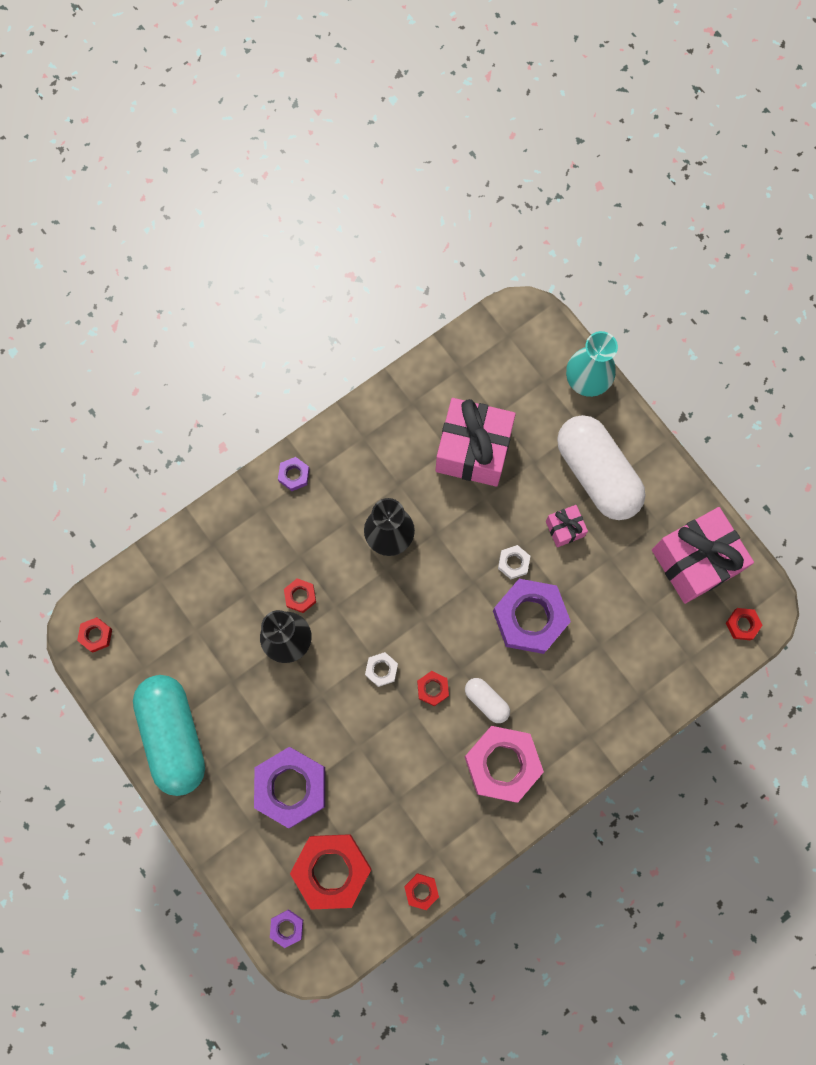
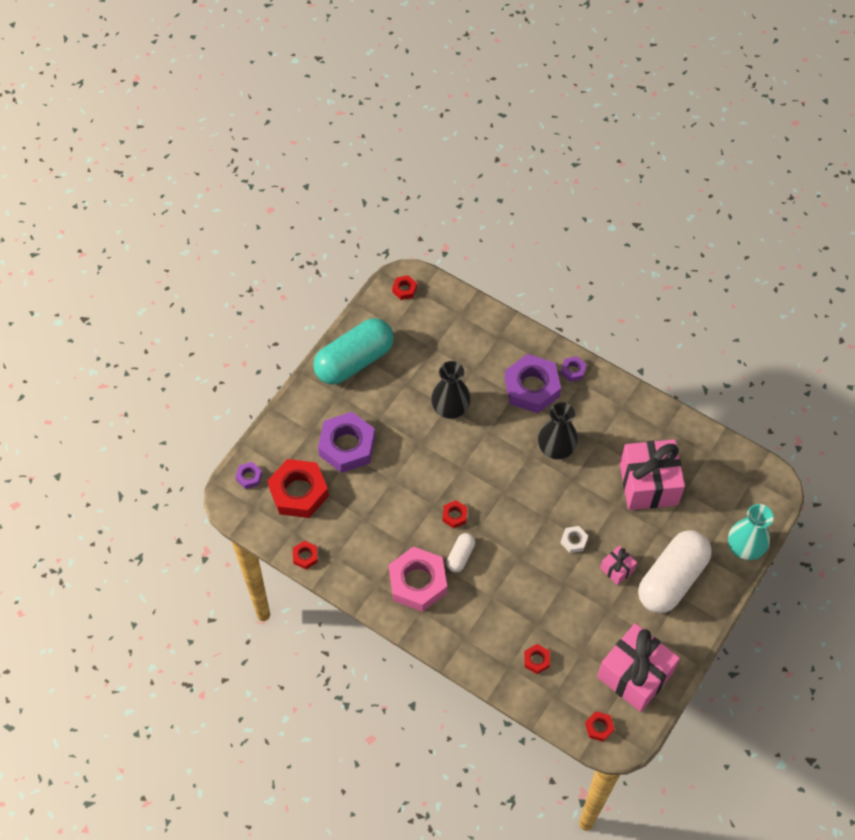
camera: 70 degrees right, 15 degrees down
red nut [284,578,316,613] -> red nut moved to [524,644,550,674]
white nut [365,652,398,687] -> none
purple nut [493,579,571,654] -> purple nut moved to [505,354,561,413]

